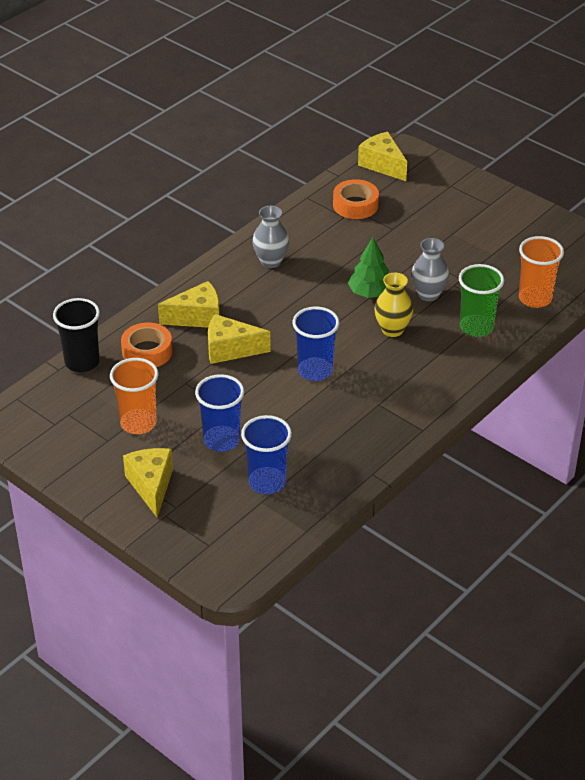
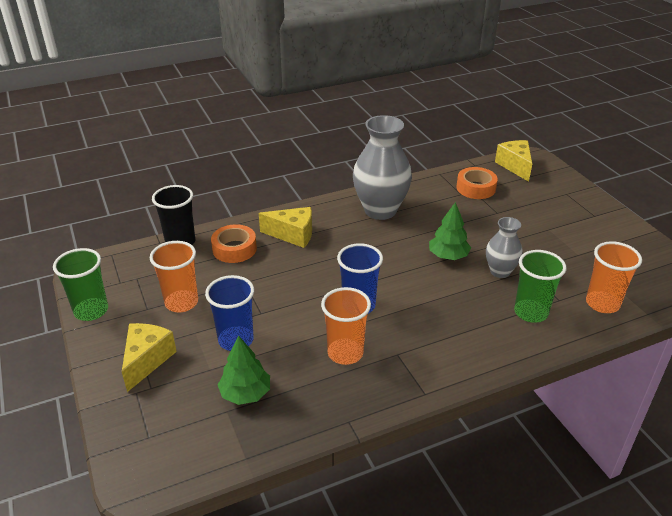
camera: 25 degrees right, 5 degrees down
yellow cheese [208,314,271,364] -> none
blue cup [241,415,292,494] -> green tree [218,336,270,405]
grey vase [252,206,289,268] -> grey vase [353,115,412,220], size x1.81
yellow vase [374,273,413,337] -> none
none -> green cup [53,248,108,321]
none -> orange cup [321,287,371,365]

